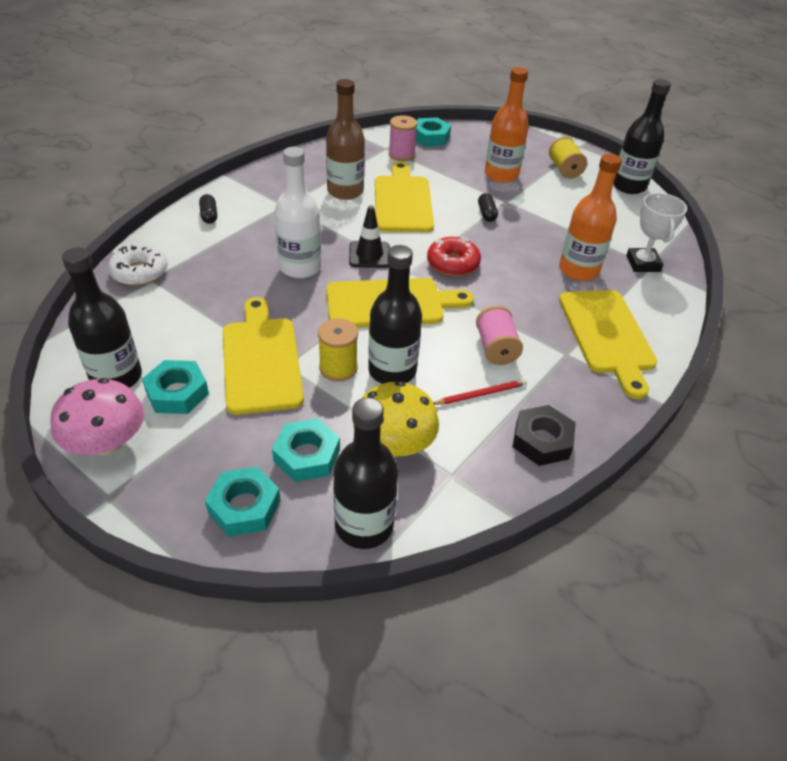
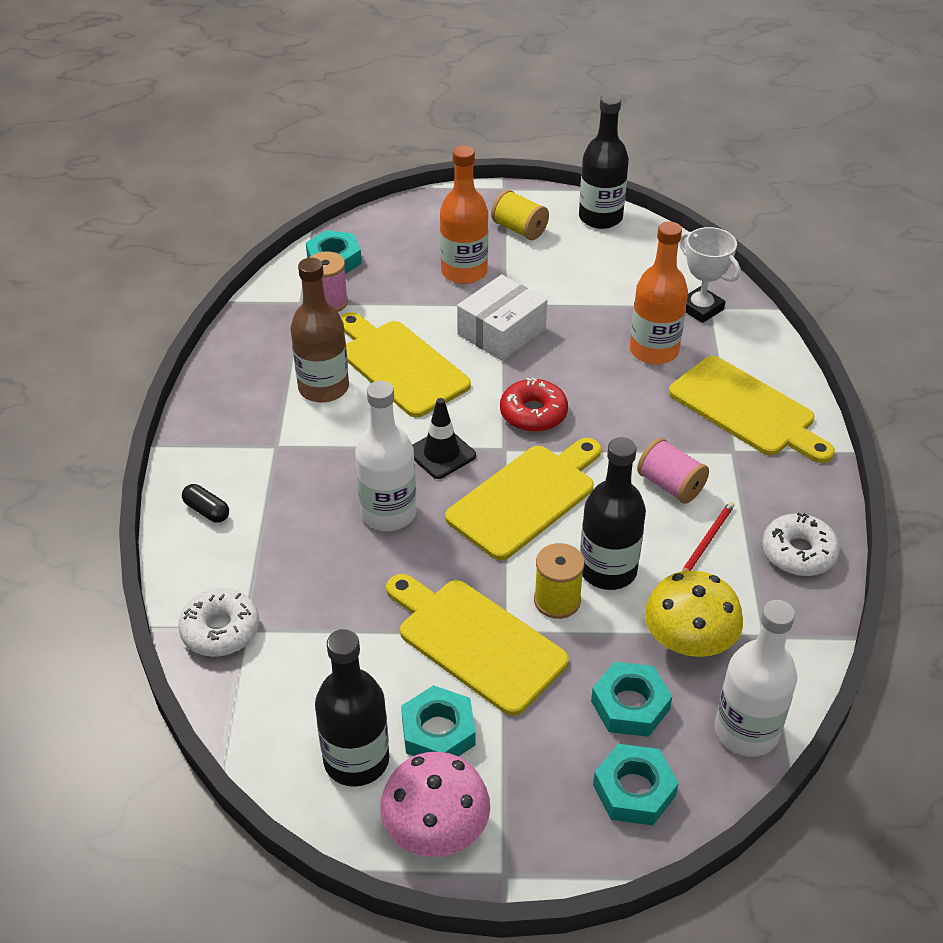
camera: 35 degrees left, 0 degrees up
black bottle [333,398,398,549] -> white bottle [715,600,797,757]
black capsule [478,193,498,222] -> white box [457,274,547,361]
black nut [513,405,576,466] -> white donut [762,513,840,576]

